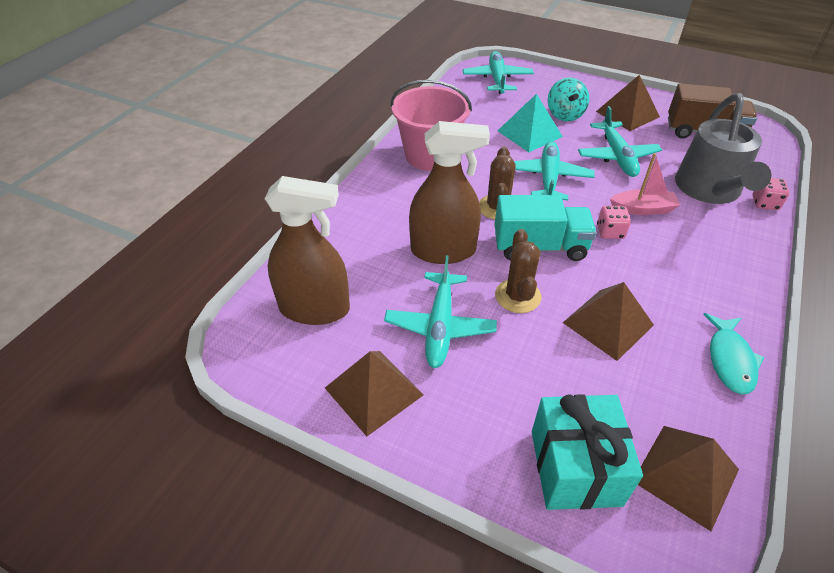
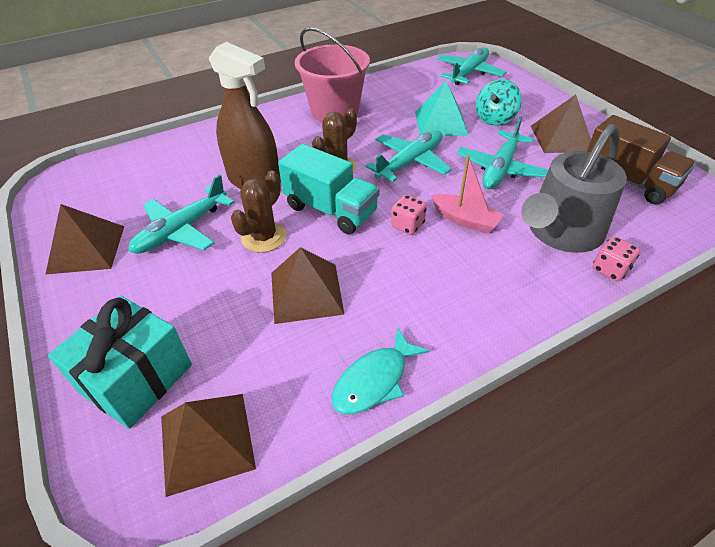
camera: 35 degrees right, 0 degrees up
brown spray bottle [265,176,350,325] -> none

